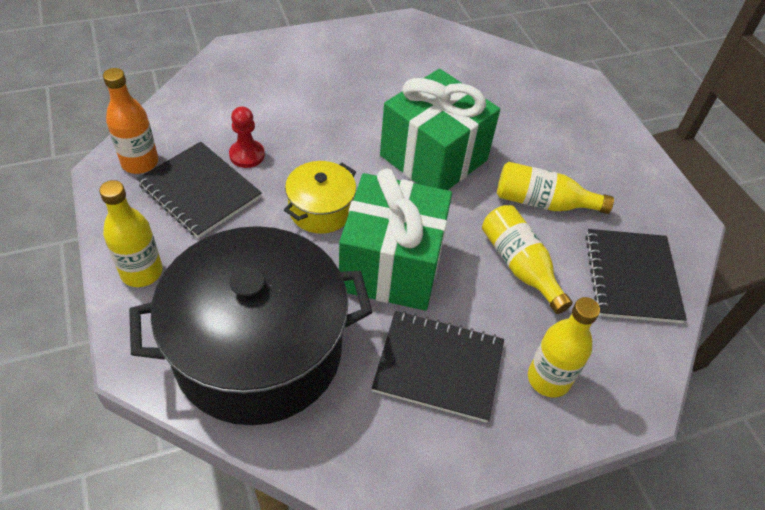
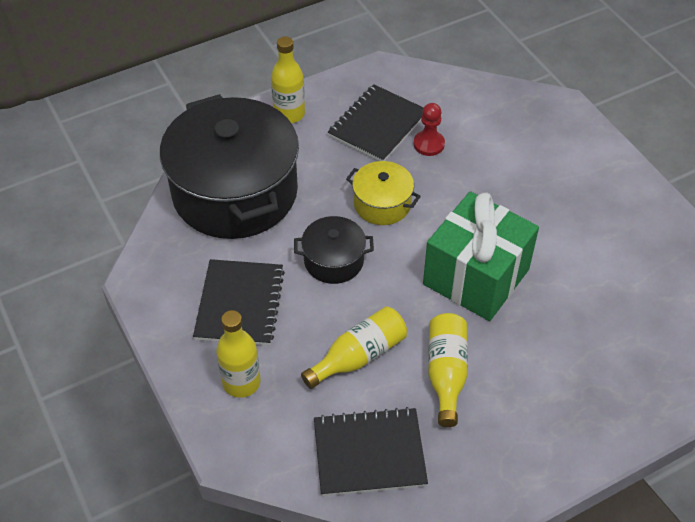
camera: 85 degrees right, 0 degrees up
orange bottle [103,68,158,174] -> none
green gift [339,169,452,310] -> black pot [294,216,374,284]

